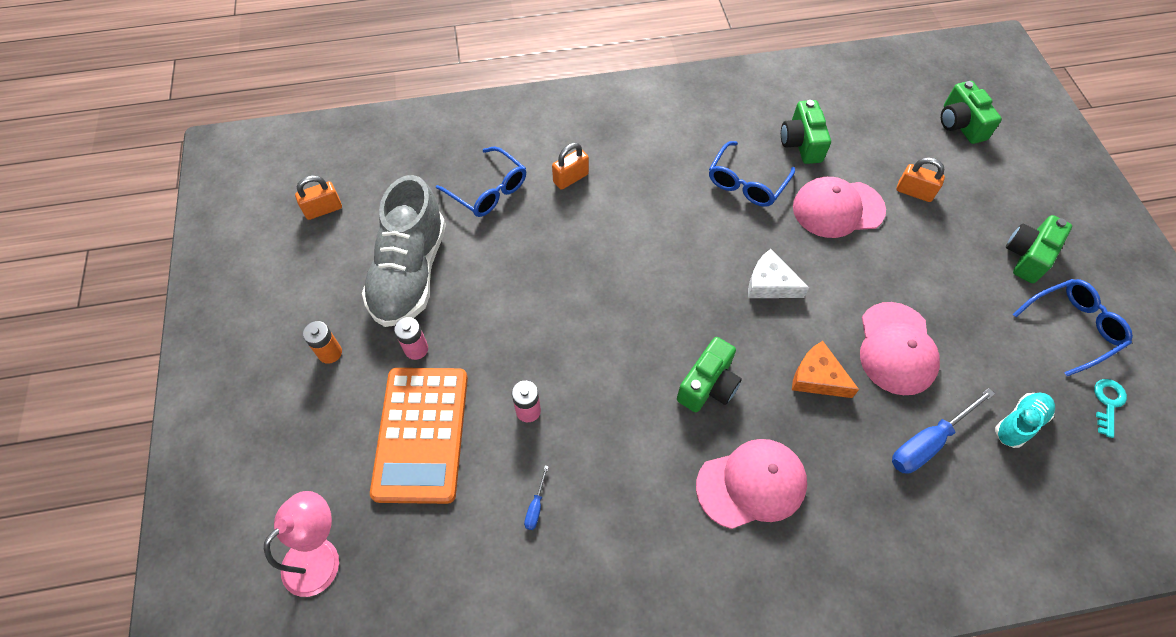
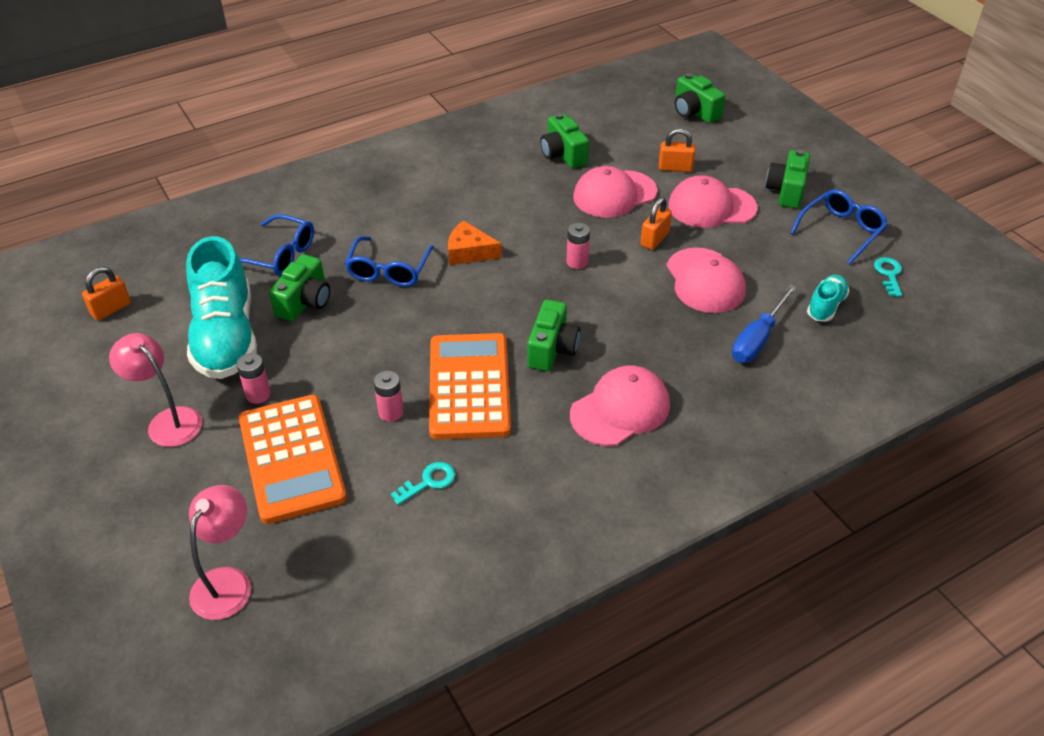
camera: 20 degrees left, 15 degrees down
orange battery [303,321,342,364] -> pink lamp [109,333,202,447]
grey shoe [362,175,446,327] -> turquoise shoe [186,236,257,379]
blue screwdriver [524,466,549,530] -> turquoise key [391,462,455,505]
orange padlock [552,143,589,190] -> orange padlock moved to [640,197,672,250]
blue glasses [709,141,795,207] -> blue glasses moved to [345,236,434,287]
white cheese [748,249,809,298] -> pink battery [566,223,590,269]
orange cheese [792,341,859,398] -> orange cheese moved to [448,221,502,265]
none -> green camera [269,254,330,321]
none -> orange calculator [429,333,511,440]
none -> pink cap [668,175,757,228]

